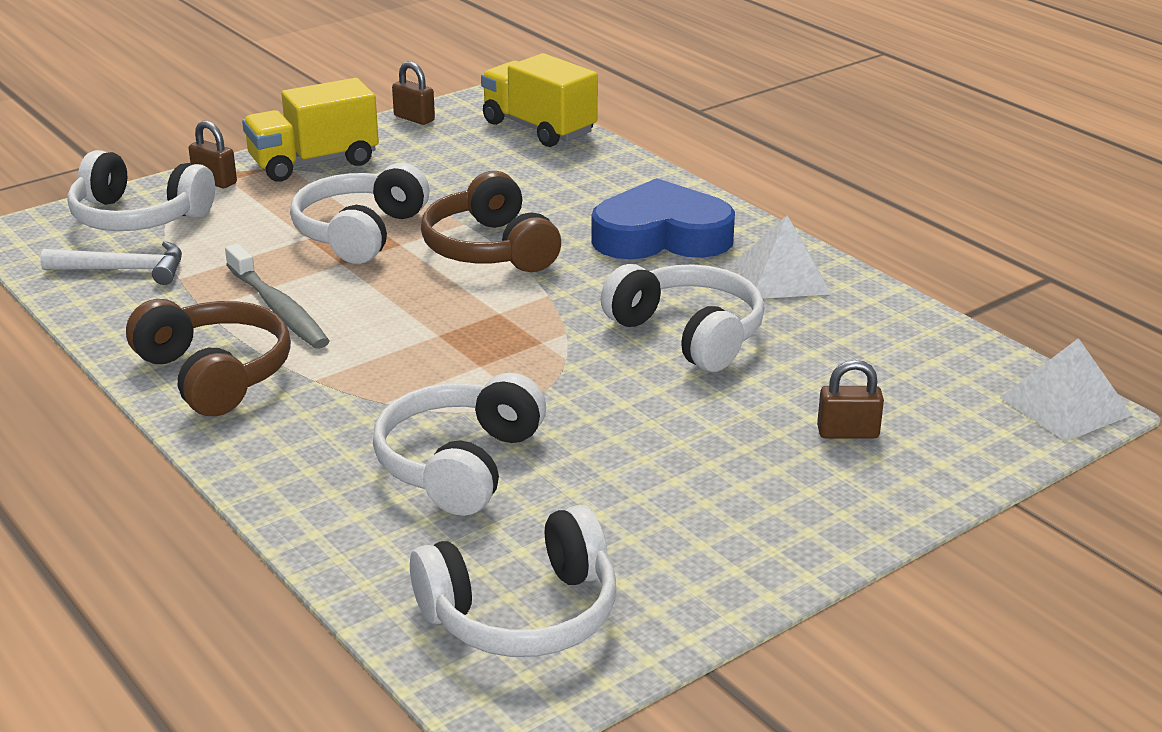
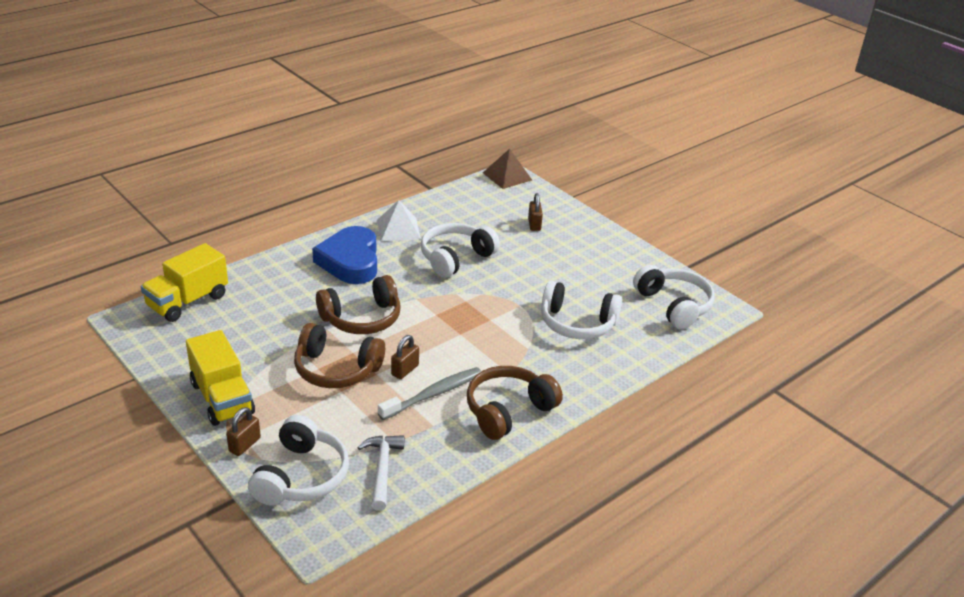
camera: 95 degrees left, 5 degrees up
white headphones [290,163,430,264] -> brown headphones [294,323,385,388]
brown padlock [392,61,435,125] -> brown padlock moved to [391,335,419,379]
white pyramid [1000,338,1132,442] -> brown pyramid [483,149,532,189]

